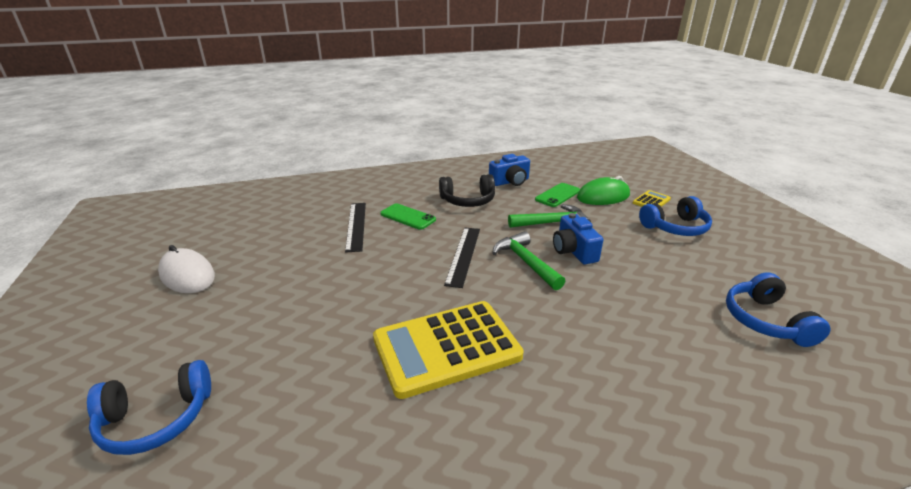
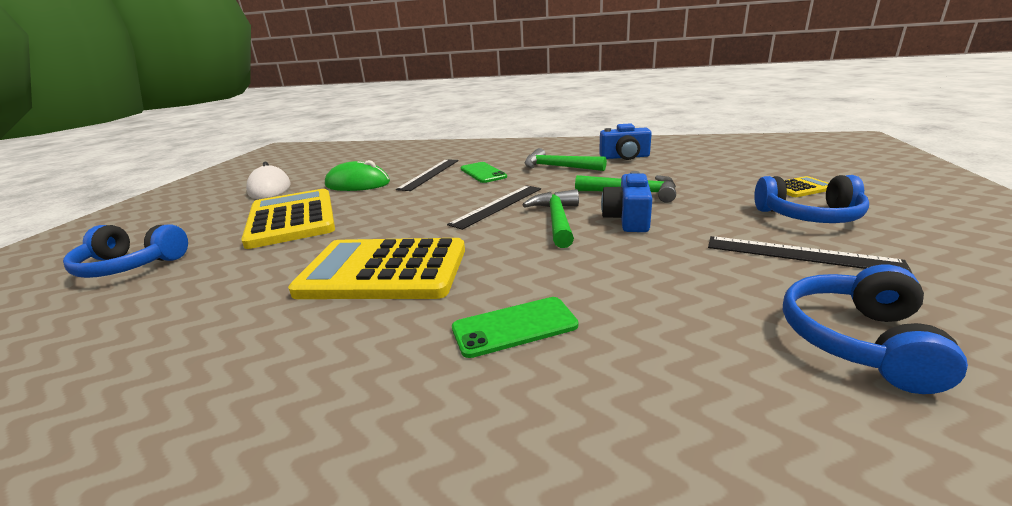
camera: 30 degrees right, 5 degrees down
black headphones [439,174,495,207] -> green hammer [524,148,607,171]
green phone [535,183,580,207] -> green phone moved to [452,297,578,358]
green mouse [577,176,630,205] -> green mouse moved to [325,160,390,191]
none -> yellow calculator [241,189,335,249]
none -> black ruler [708,236,913,274]

